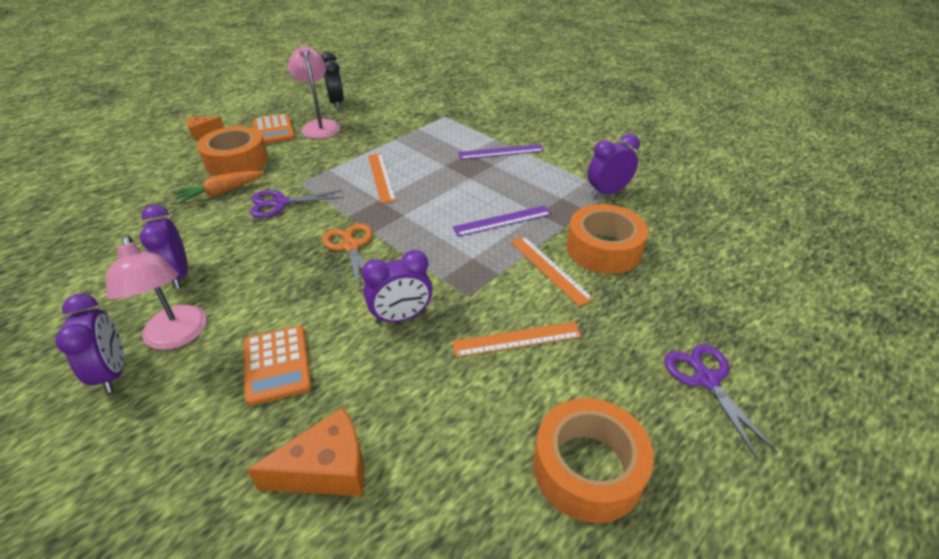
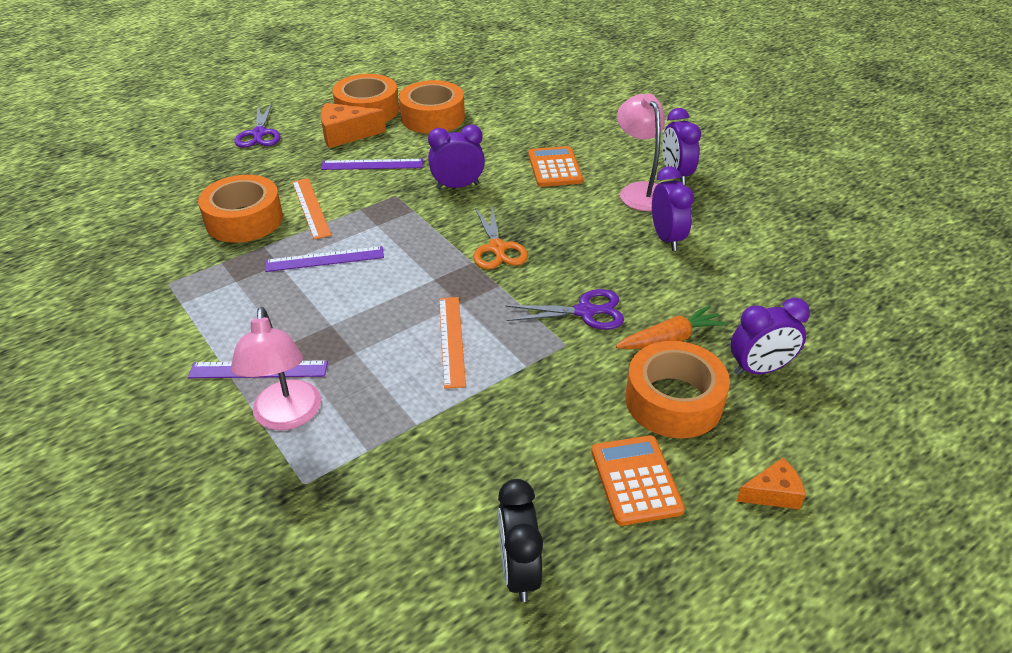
camera: 170 degrees left, 0 degrees up
orange cheese [247,407,364,496] -> orange cheese moved to [321,103,386,148]
pink lamp [288,45,340,139] -> pink lamp moved to [230,307,321,430]
orange ruler [452,322,582,357] -> purple ruler [321,159,423,170]
purple clock [587,134,640,197] -> purple clock moved to [730,298,810,375]
none -> orange tape [399,80,465,134]

